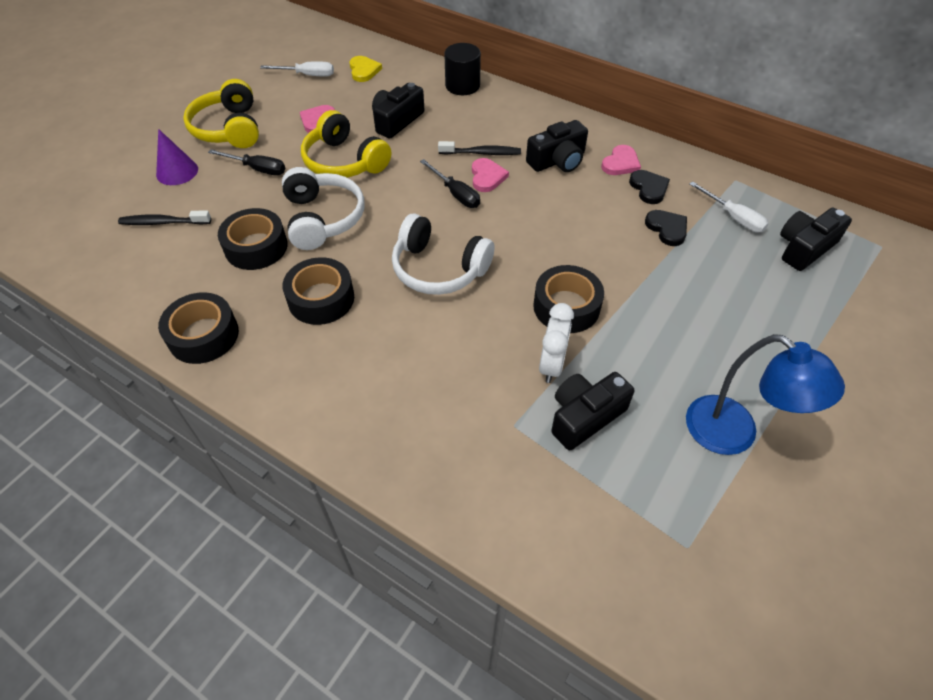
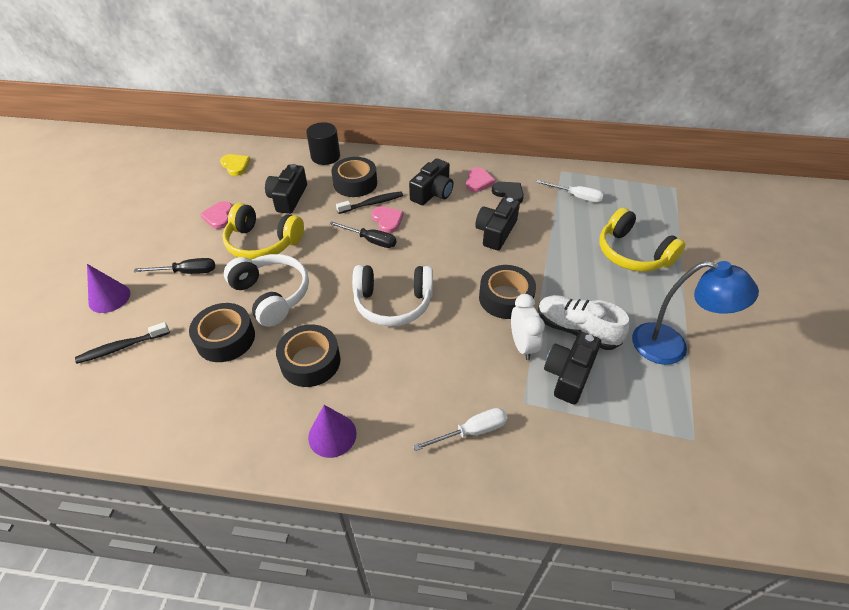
camera: 25 degrees left, 5 degrees down
black tape [158,292,239,364] -> black tape moved to [331,157,377,197]
yellow headphones [183,79,259,148] -> yellow headphones moved to [599,207,686,272]
white screwdriver [260,61,334,76] -> white screwdriver moved to [413,408,508,451]
black heart [645,210,687,246] -> none
black camera [780,208,852,271] -> black camera moved to [475,197,520,250]
none -> purple cone [308,405,357,458]
none -> white shoe [538,295,630,350]

